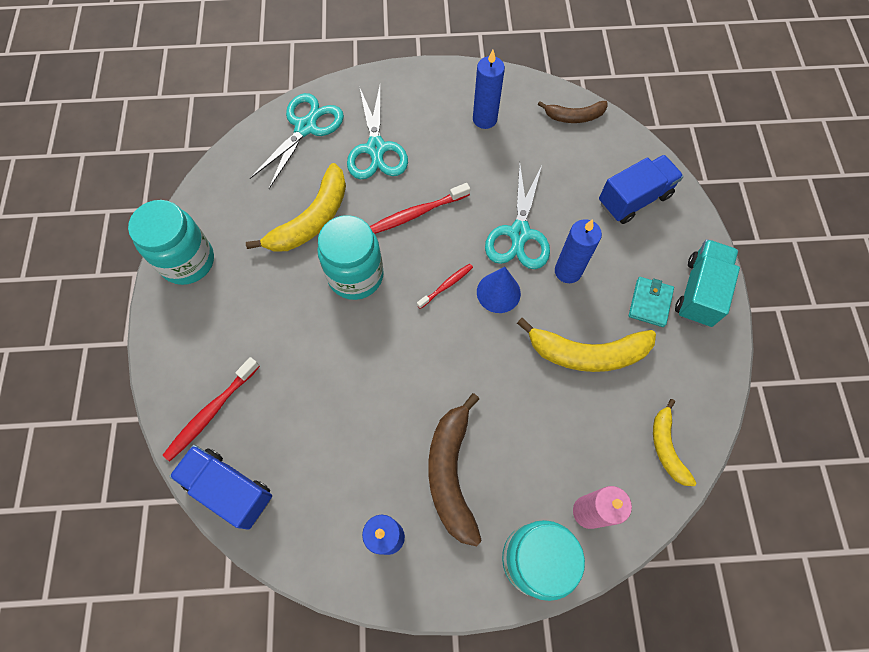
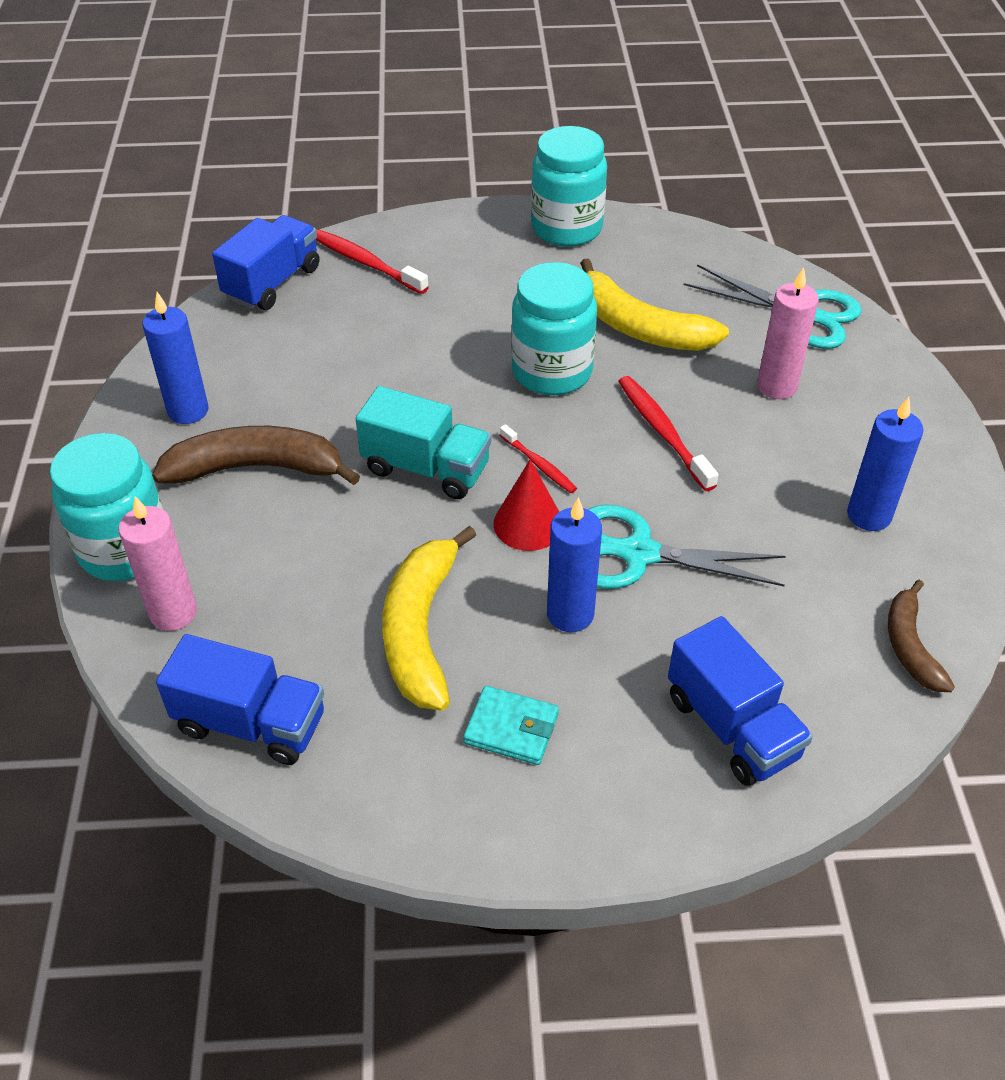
camera: 90 degrees right, 20 degrees down
turquoise scissors [347,86,408,179] -> pink candle [757,267,819,399]
blue cone [477,267,521,313] -> red cone [493,459,559,551]
yellow banana [653,399,696,486] -> blue truck [156,634,324,765]
turquoise truck [675,239,740,327] -> turquoise truck moved to [356,386,491,499]

